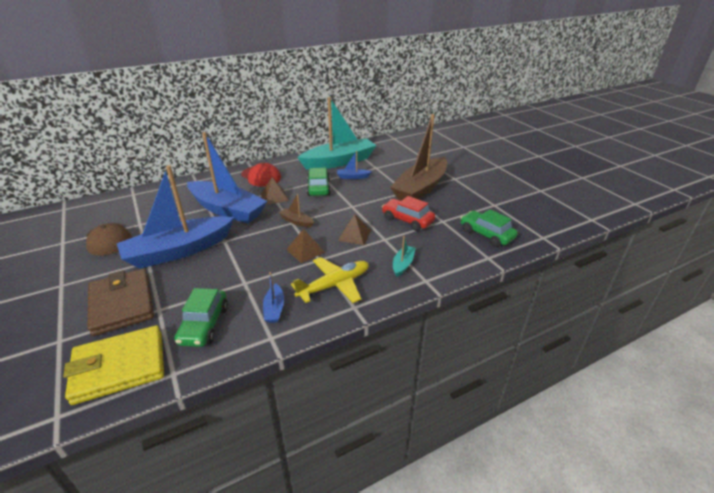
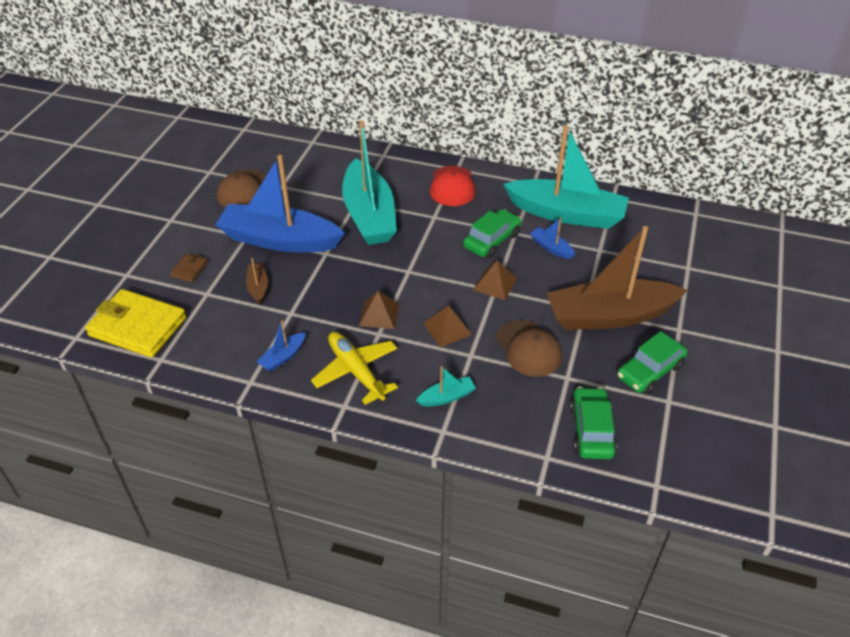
camera: 45 degrees right, 10 degrees up
brown wallet [87,269,154,336] -> brown wallet [170,253,208,282], size x0.44
green car [175,288,228,347] -> green car moved to [617,331,688,394]
blue boat [187,132,267,223] -> turquoise boat [342,121,397,245]
brown pyramid [261,178,289,205] -> brown pyramid moved to [473,260,517,300]
brown boat [279,194,314,228] -> brown boat moved to [246,258,268,304]
yellow plane [291,257,369,303] -> yellow plane turned 135 degrees counterclockwise [311,332,398,405]
red car [382,196,435,231] -> brown cap [496,320,562,377]

